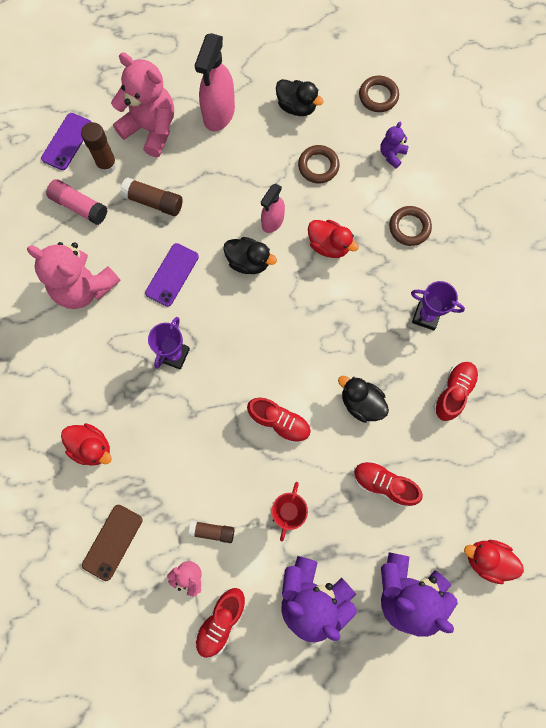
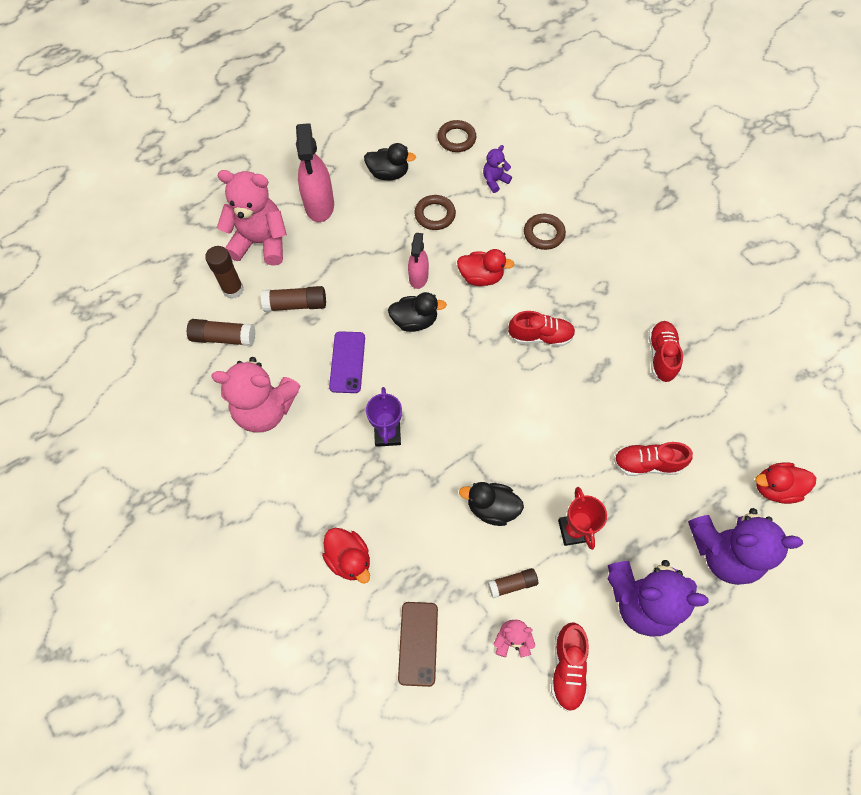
camera: 25 degrees left, 10 degrees down
purple phone [41,113,91,170] -> none
pink glue stick [46,179,107,225] -> brown glue stick [187,319,255,346]
red duck [61,423,112,466] -> red duck turned 45 degrees clockwise [322,528,370,584]
red shoe [247,398,311,444] -> red shoe moved to [508,311,575,346]
black duck [338,376,389,423] -> black duck moved to [459,482,524,526]
purple teddy bear [380,122,409,169] -> purple teddy bear turned 45 degrees clockwise [483,145,512,193]
purple trophy [411,281,465,331] -> none

